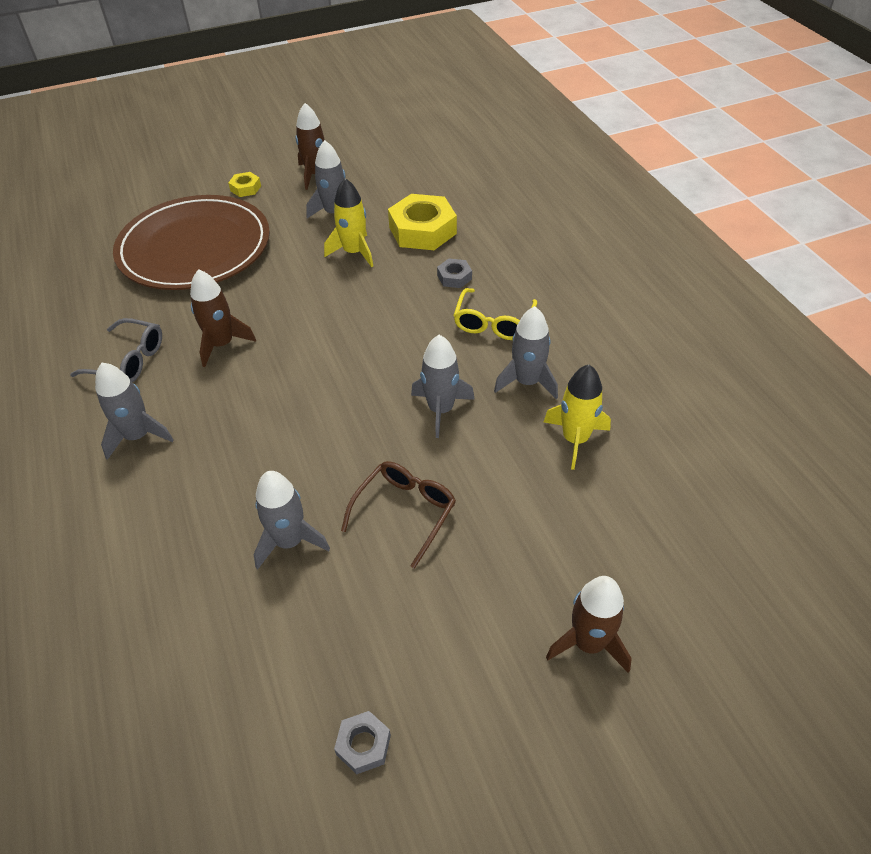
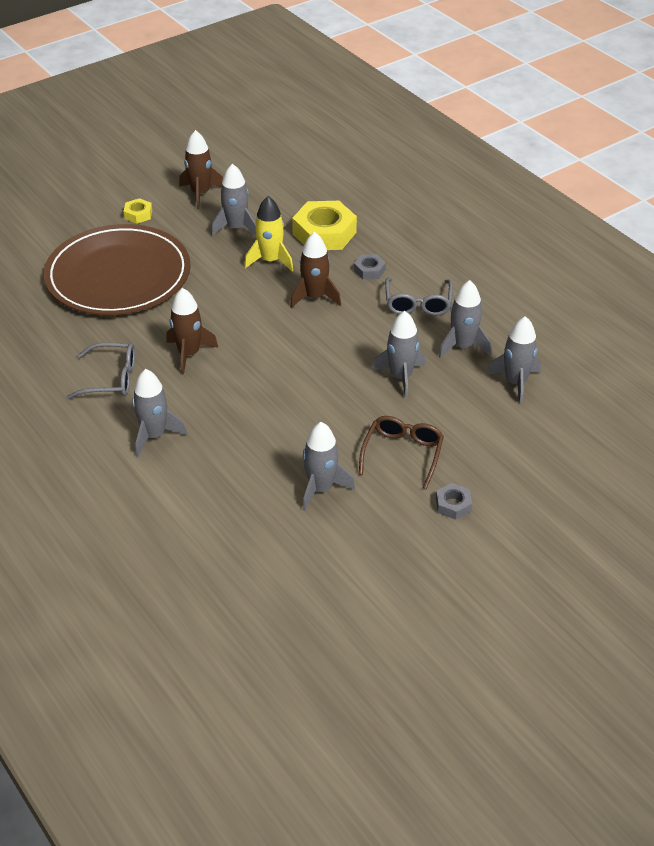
camera: 15 degrees left, 5 degrees down
grey nut [334,711,391,774] -> grey nut moved to [436,483,472,520]
yellow glasses [453,288,537,340] -> grey glasses [385,278,453,316]
yellow rocket [544,365,611,470] -> grey rocket [487,316,541,404]
brown rocket [546,576,632,673] -> brown rocket moved to [290,232,341,308]

